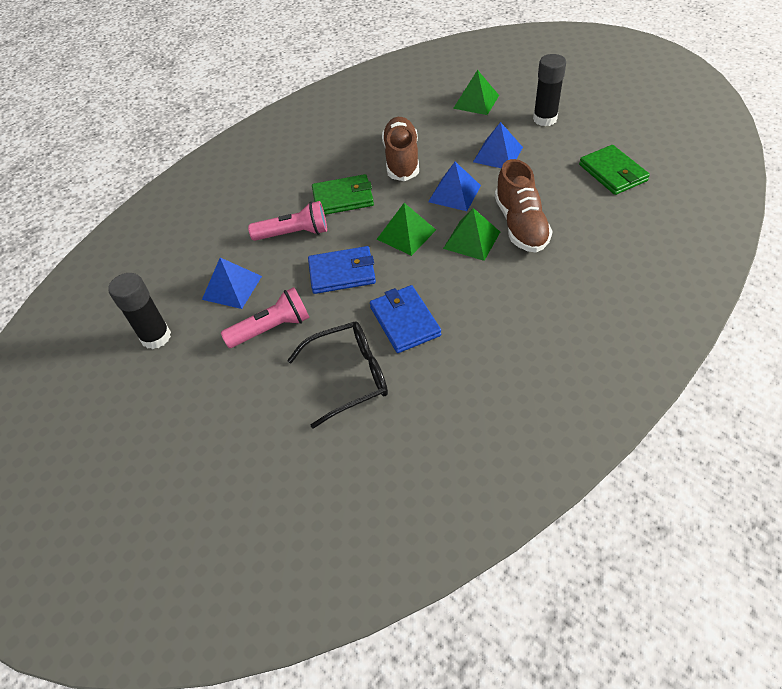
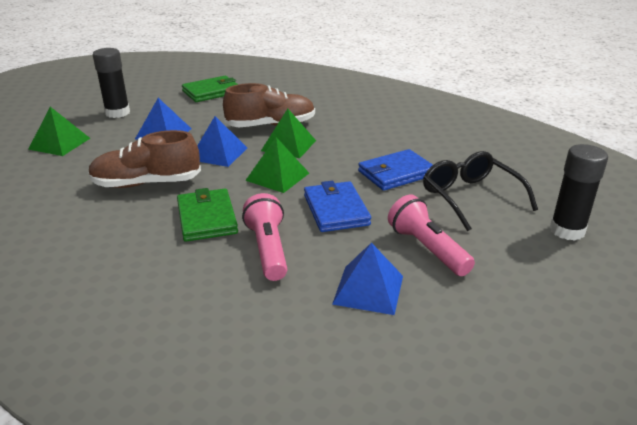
camera: 100 degrees left, 20 degrees down
black glue stick [108,273,171,349] -> black glue stick moved to [550,144,608,241]

